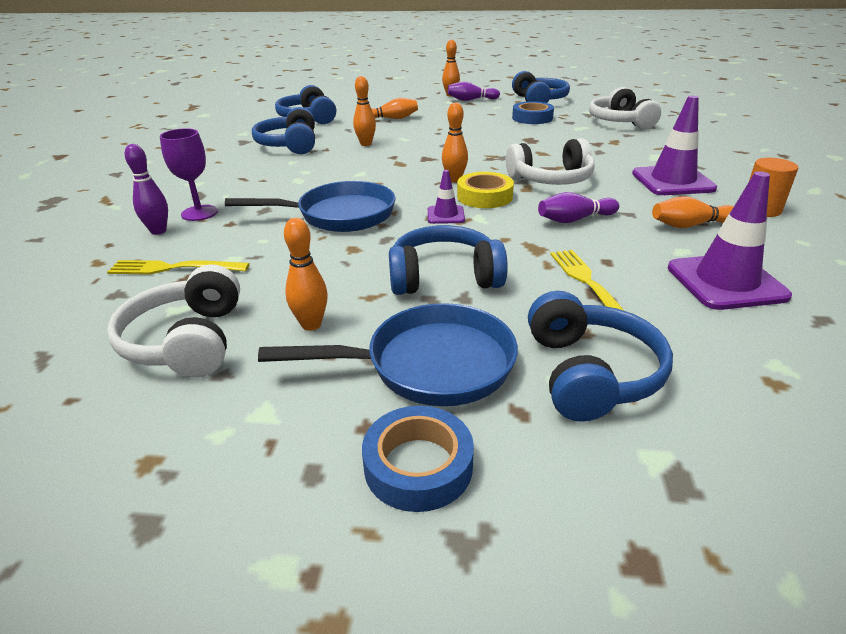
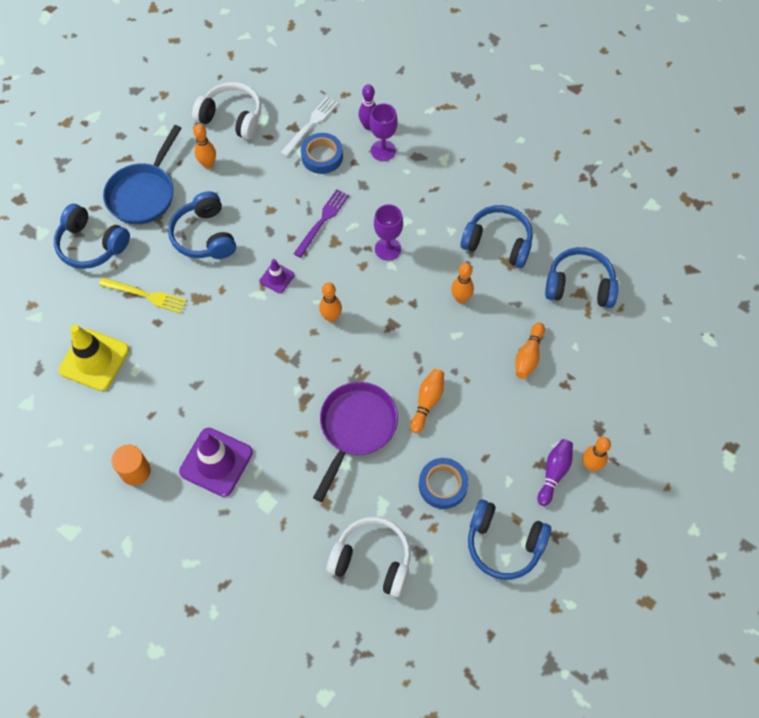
camera: 120 degrees right, 30 degrees up
yellow fork [107,260,250,274] -> white fork [280,97,338,157]
blue pan [225,181,395,232] -> purple fork [294,189,349,258]
blue tape [362,406,474,512] -> blue tape moved to [301,133,343,174]
blue headphones [389,225,508,295] -> blue headphones turned 135 degrees clockwise [168,191,236,259]
yellow tape [457,172,514,208] -> none
white headphones [506,138,595,185] -> none
purple bowling pin [538,192,619,223] -> none
orange bowling pin [652,196,734,228] -> orange bowling pin moved to [410,369,444,433]
purple traffic cone [668,171,792,310] -> yellow traffic cone [59,325,129,391]
none -> purple pan [313,382,398,502]
none -> purple goblet [374,204,403,261]

